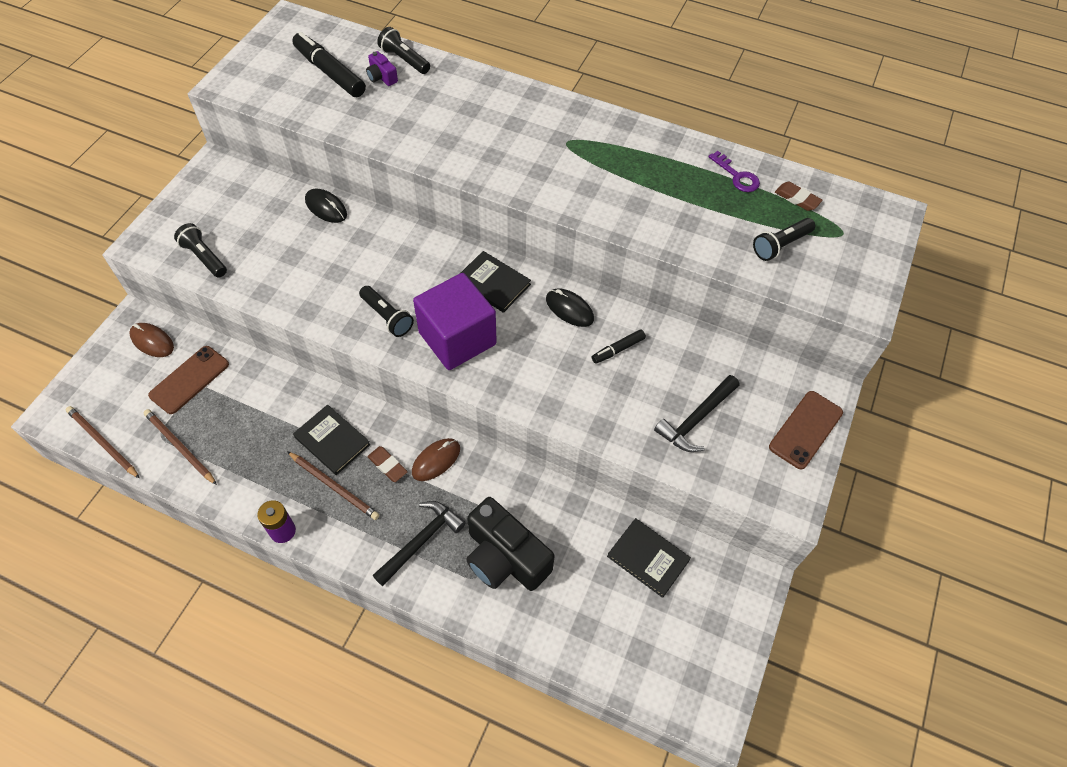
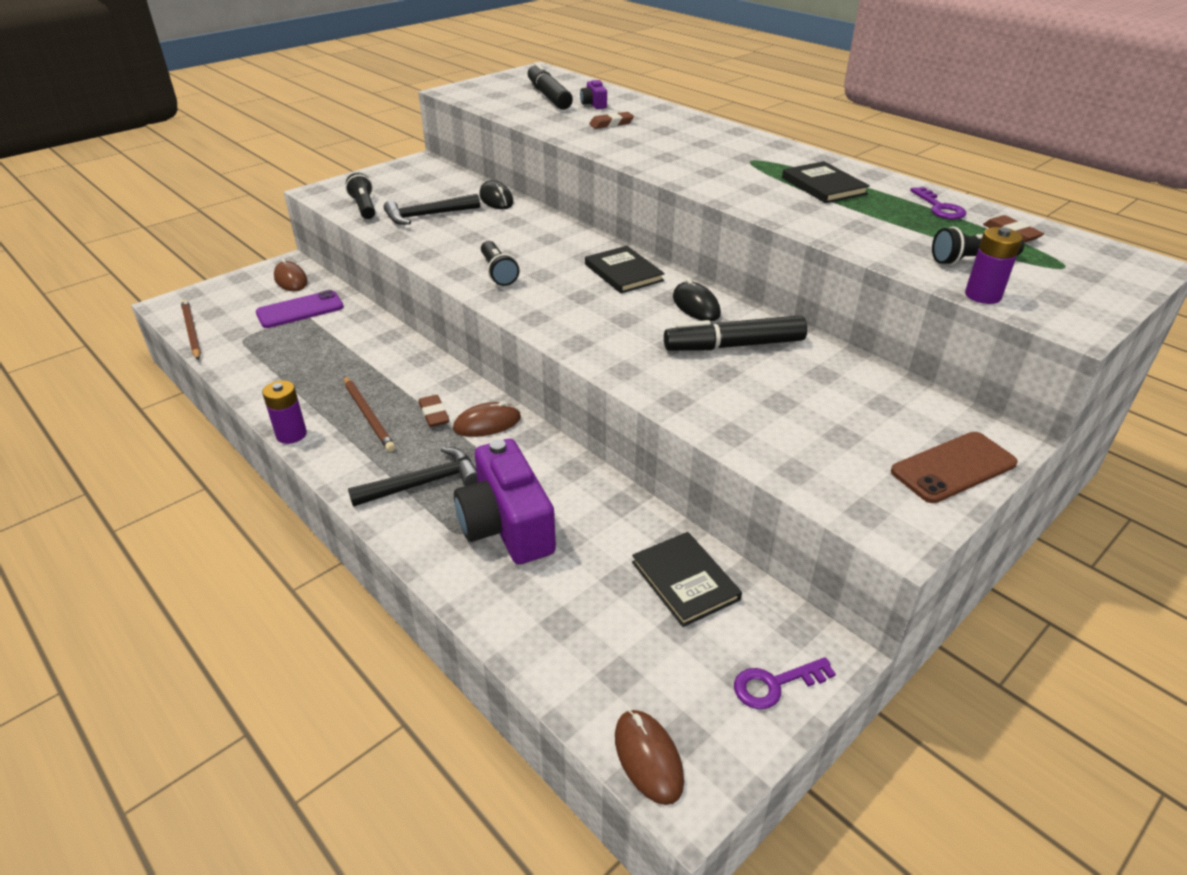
camera: 25 degrees right, 20 degrees down
brown pencil [144,409,217,485] -> none
brown phone [148,346,229,414] -> purple phone [256,290,344,328]
black book [293,405,371,475] -> black book moved to [782,161,870,203]
black flashlight [377,27,430,74] -> none
purple cube [413,273,497,370] -> none
black camera [466,497,554,591] -> purple camera [454,439,556,564]
black marker [592,329,646,364] -> black marker [664,315,807,351], size x1.89
black hammer [654,375,740,452] -> black hammer moved to [384,194,480,225]
none -> brown eraser [589,112,634,129]
none -> brown mouse [615,710,684,805]
none -> purple key [734,657,836,709]
none -> purple battery [965,227,1023,304]

